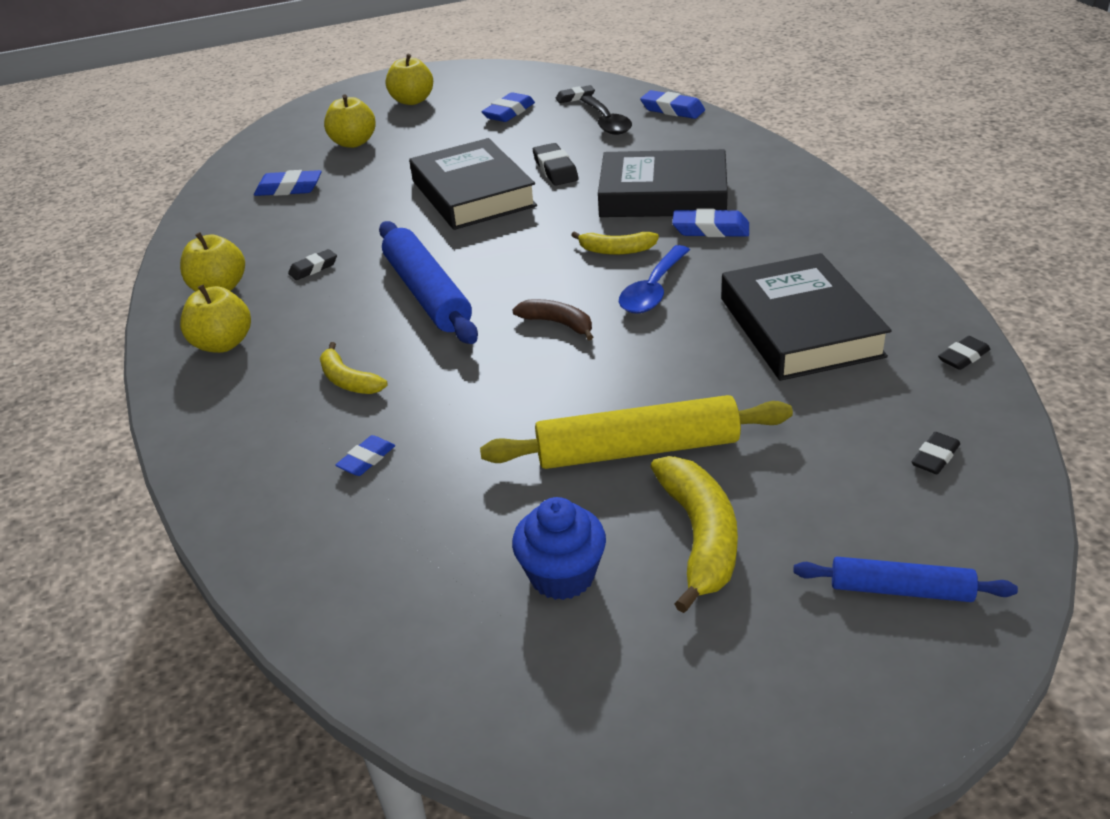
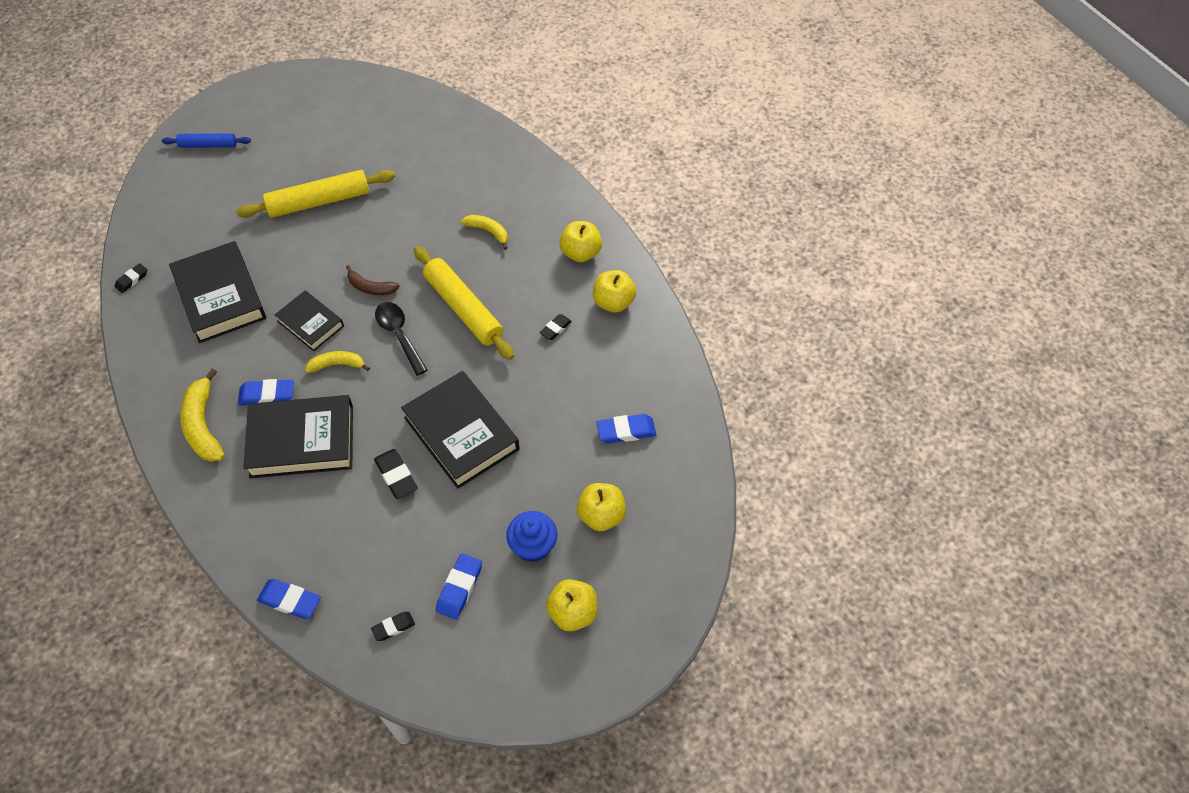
camera: 165 degrees right, 20 degrees up
blue eraser [335,435,395,476] -> none
blue rolling pin [379,221,478,344] -> yellow rolling pin [414,246,514,360]
blue cupcake [512,497,606,600] -> blue cupcake moved to [506,511,557,562]
black spoon [580,95,632,135] -> black spoon moved to [375,302,428,376]
blue spoon [619,245,690,314] -> black book [275,291,344,351]
yellow banana [650,456,738,613] -> yellow banana moved to [180,368,225,462]
black eraser [912,432,960,474] -> none

